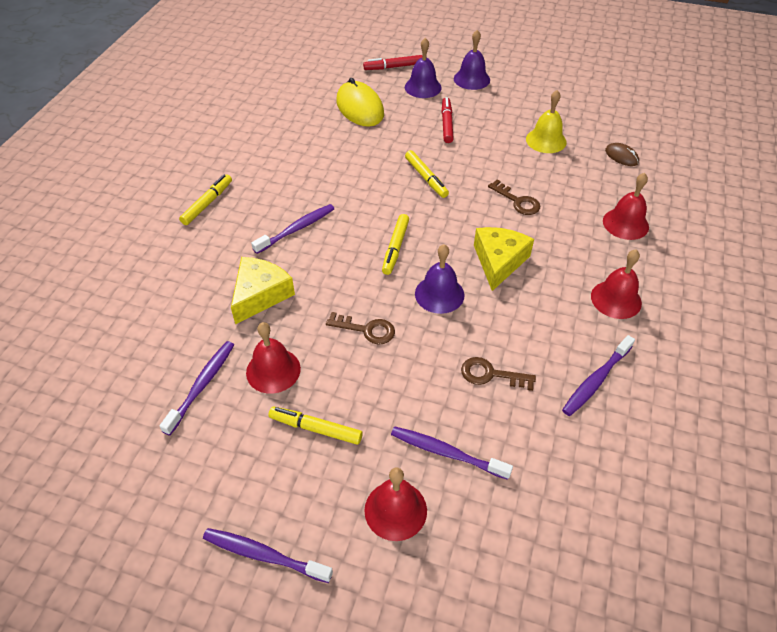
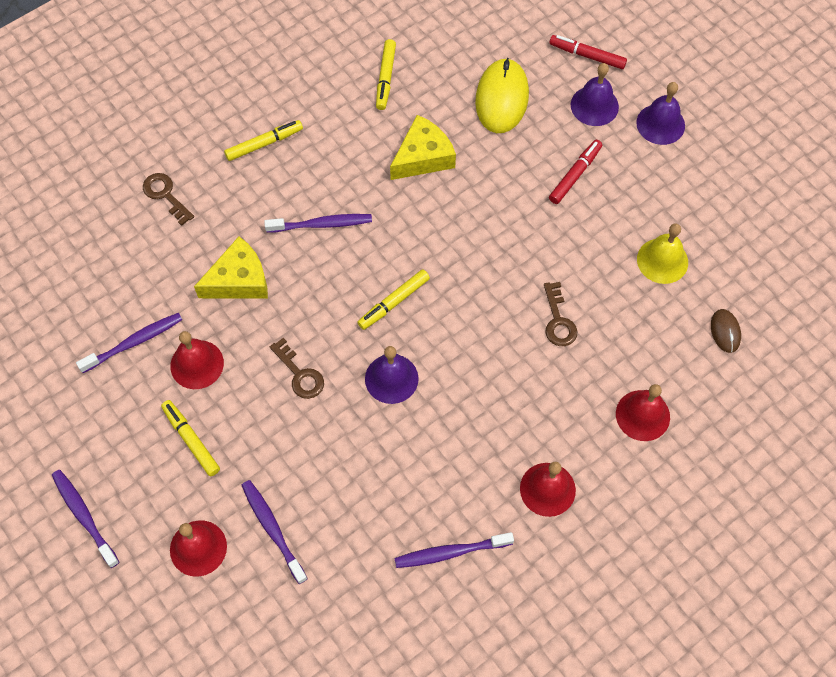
camera: 35 degrees right, 15 degrees up
yellow marker [405,150,449,198] -> yellow marker moved to [376,39,396,110]
brown key [461,357,536,391] -> brown key moved to [143,173,194,226]
yellow cheese [474,227,534,291] -> yellow cheese moved to [390,115,456,180]

